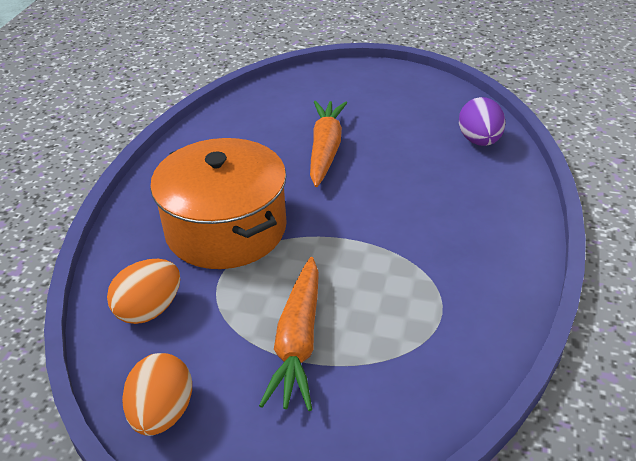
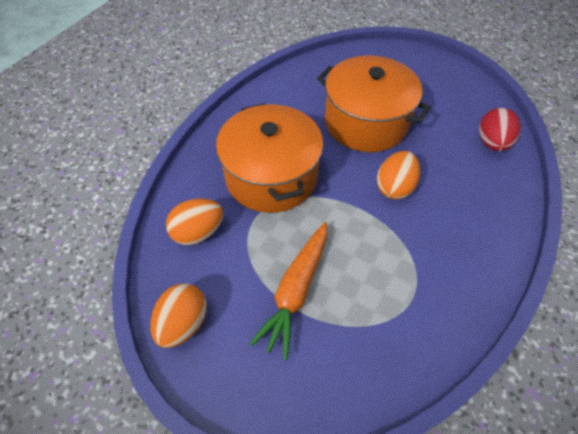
camera: 15 degrees right, 15 degrees up
orange carrot [310,101,347,187] -> orange pot [317,55,431,152]
purple egg [459,97,506,146] -> red egg [479,108,521,151]
none -> orange egg [377,151,420,200]

